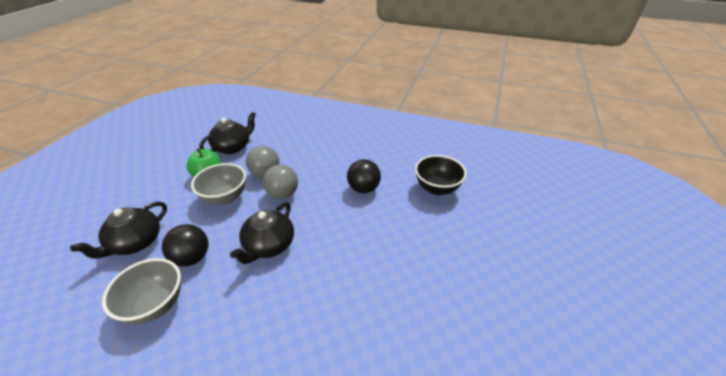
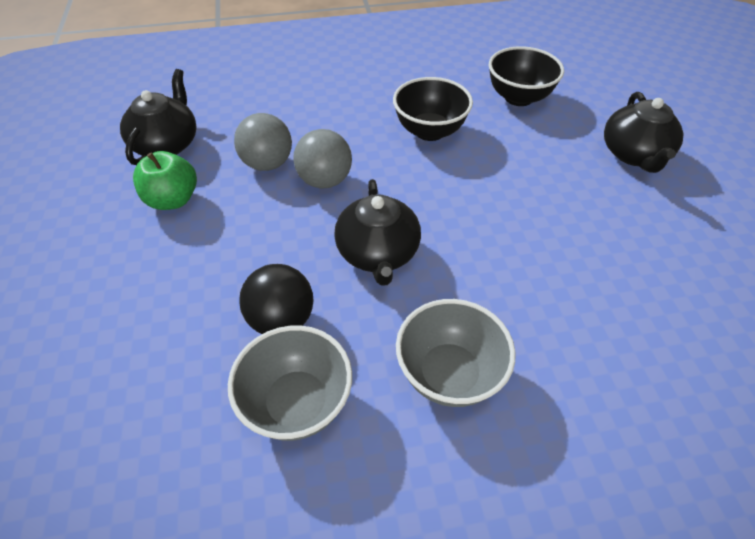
camera: 30 degrees left, 10 degrees up
black teapot [70,202,167,259] -> black teapot moved to [604,92,684,173]
grey bowl [191,163,246,205] -> grey bowl moved to [396,299,515,407]
black ball [347,159,381,193] -> black bowl [393,77,473,141]

